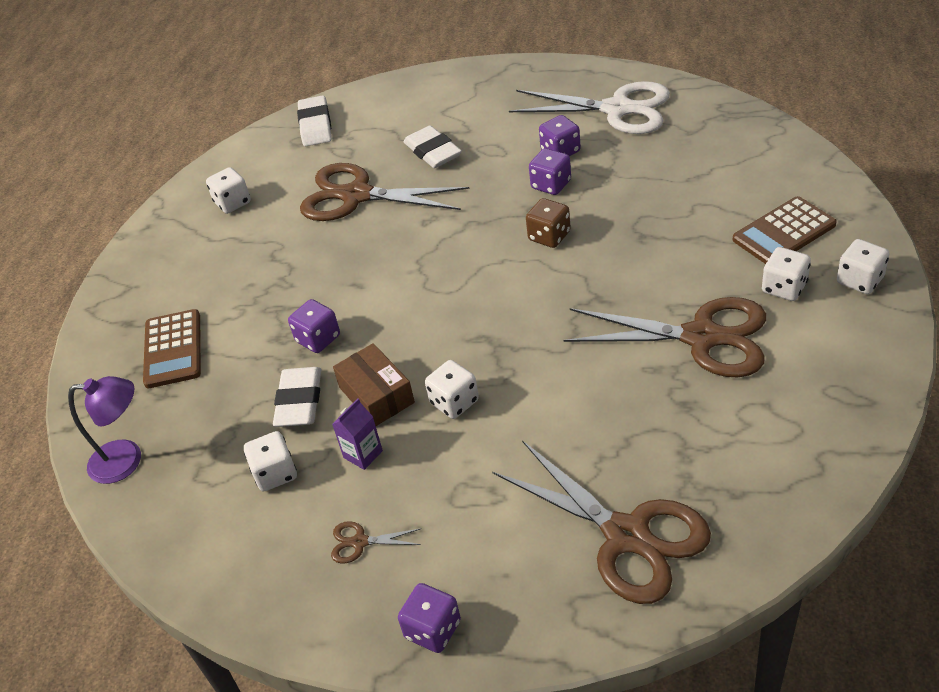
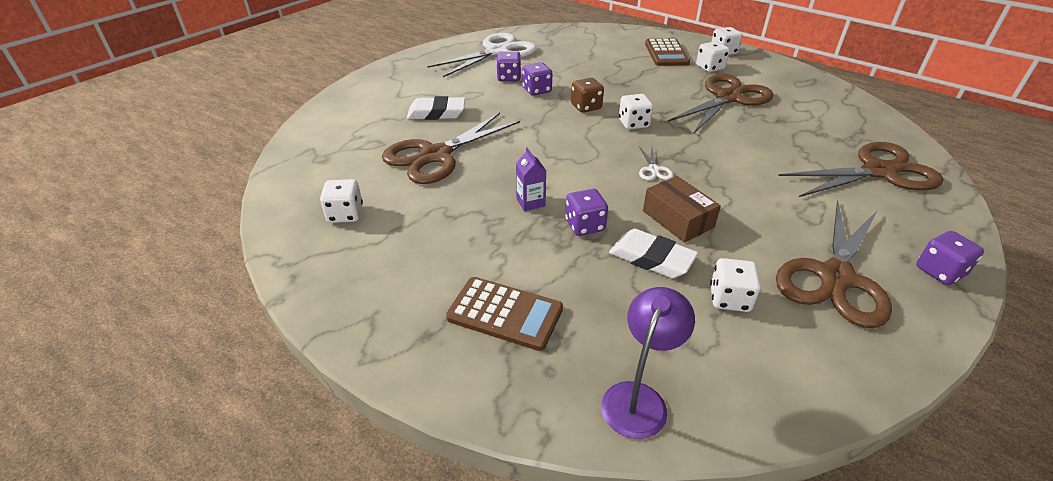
camera: 65 degrees left, 5 degrees down
white eraser [297,95,332,146] -> none
brown scissors [331,521,421,564] -> brown scissors [776,200,892,328], size x2.46
purple carton [332,398,383,470] -> purple carton moved to [516,148,546,211]
brown box [333,343,415,426] -> brown box turned 60 degrees clockwise [643,176,721,243]
white dice [425,360,479,419] -> white dice moved to [619,94,653,130]
none -> white scissors [639,146,673,180]

